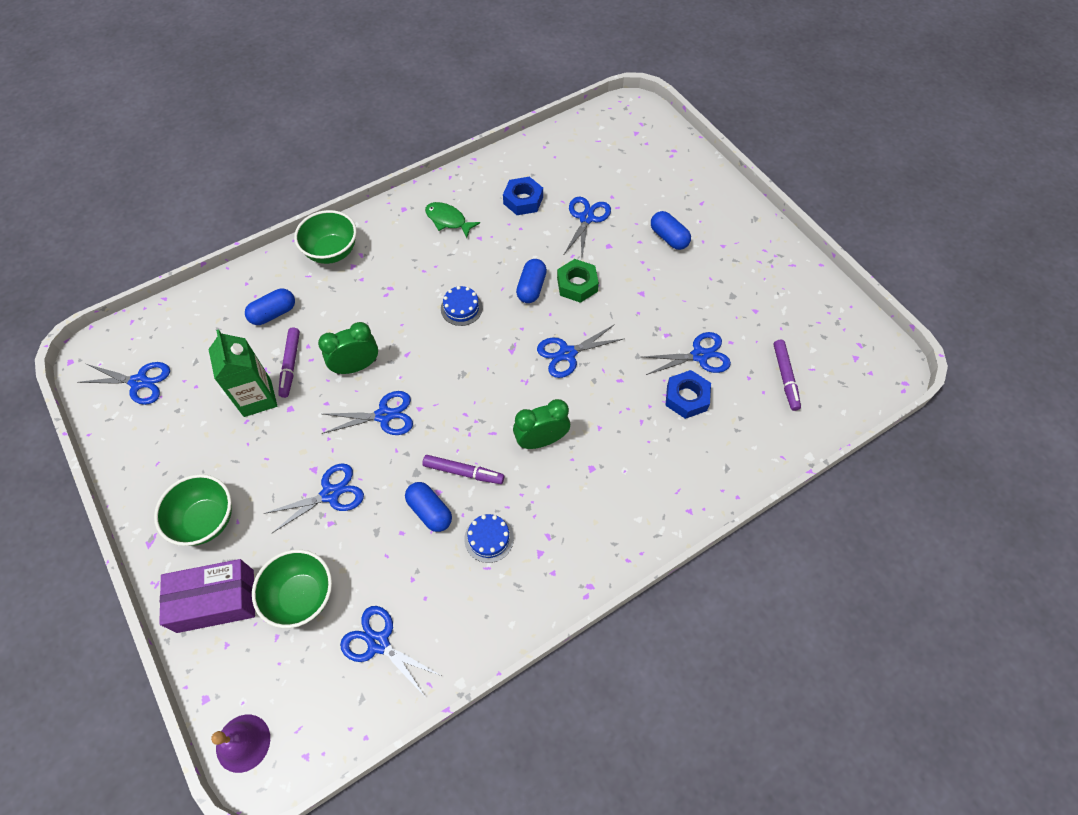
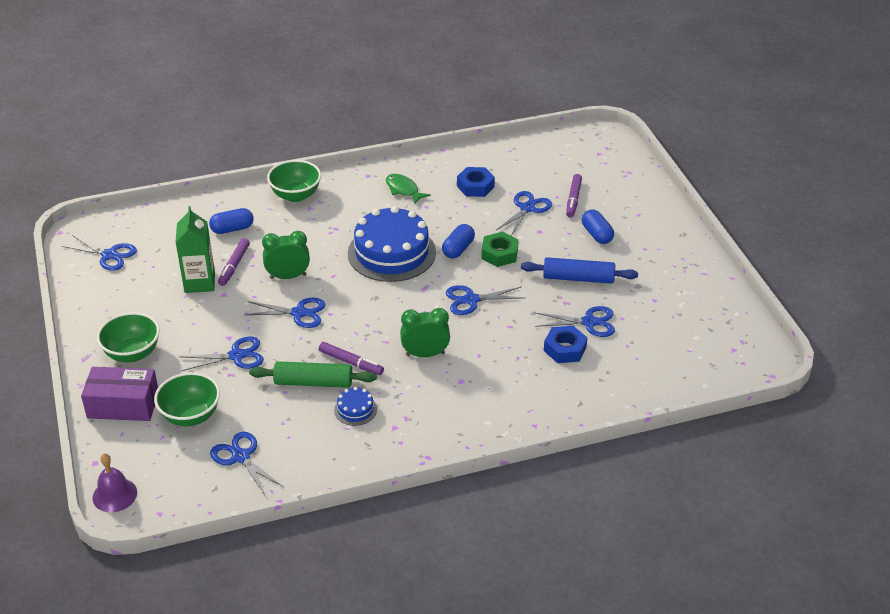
camera: 15 degrees right, 20 degrees down
blue capsule [405,482,452,532] -> green rolling pin [249,361,377,388]
blue cake [441,286,483,326] -> blue cake [348,206,436,282], size x2.33
purple marker [773,340,801,411] -> purple marker moved to [566,174,582,217]
none -> blue rolling pin [521,257,638,284]

